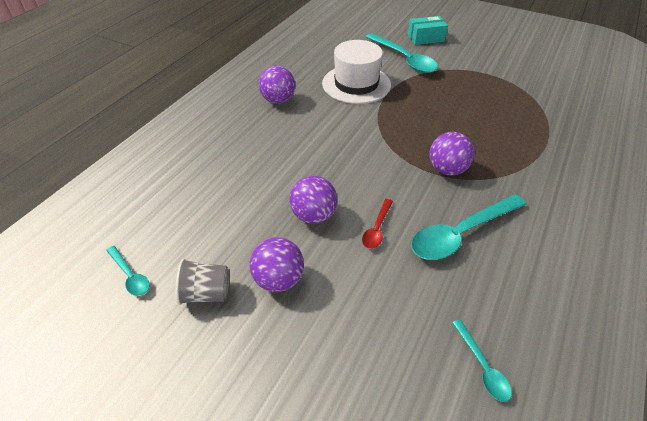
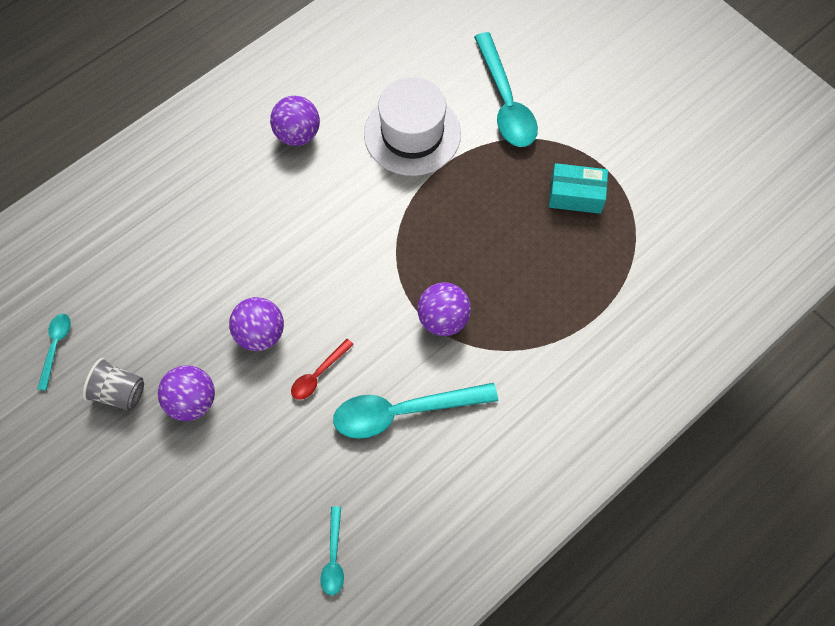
camera: 20 degrees right, 20 degrees up
turquoise spoon [106,246,150,296] -> turquoise spoon turned 150 degrees counterclockwise [37,314,71,391]
turquoise box [408,16,448,45] -> turquoise box moved to [549,163,608,214]

